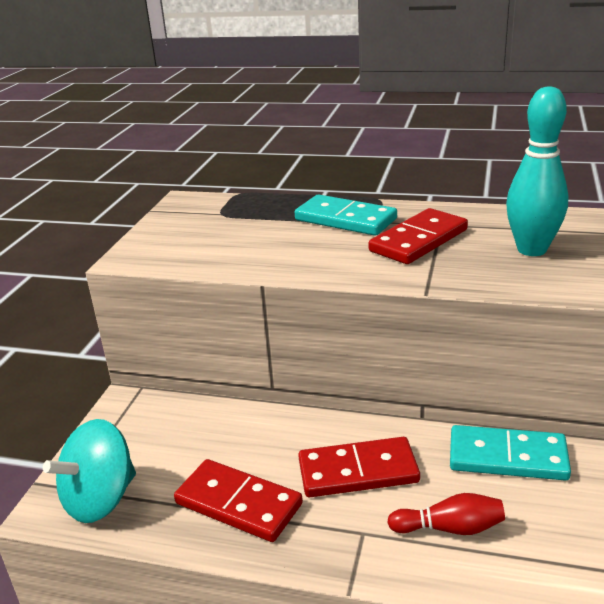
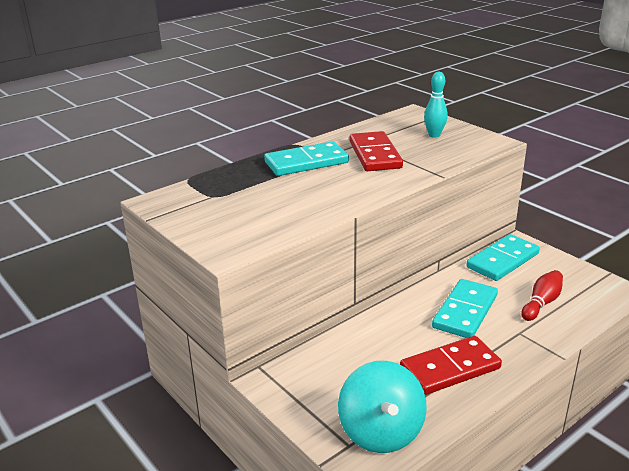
camera: 55 degrees left, 0 degrees up
red domino [298,437,420,497] -> turquoise domino [432,279,498,338]
turquoise bowling pin [506,86,569,256] -> turquoise bowling pin [424,72,448,138], size x0.59

